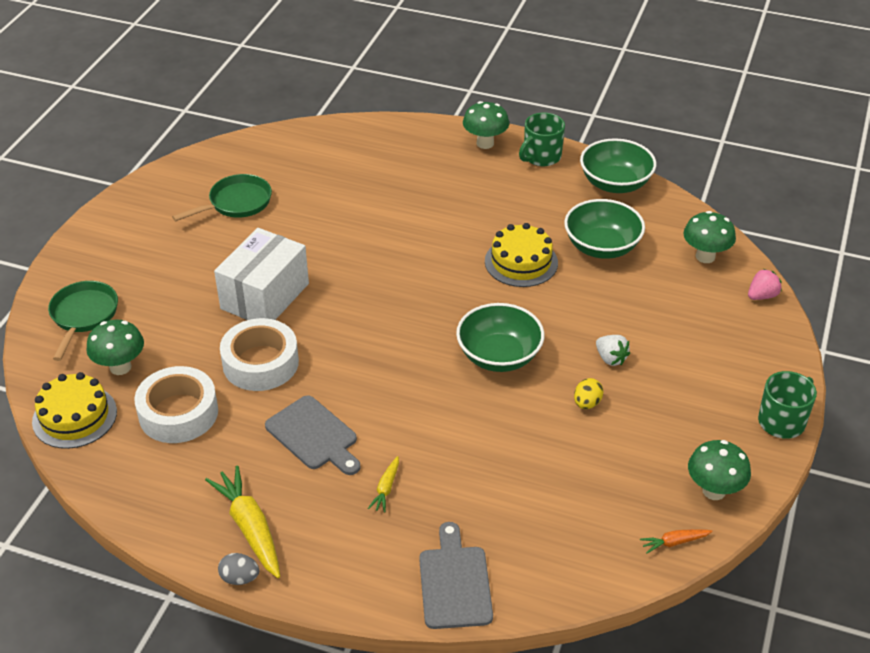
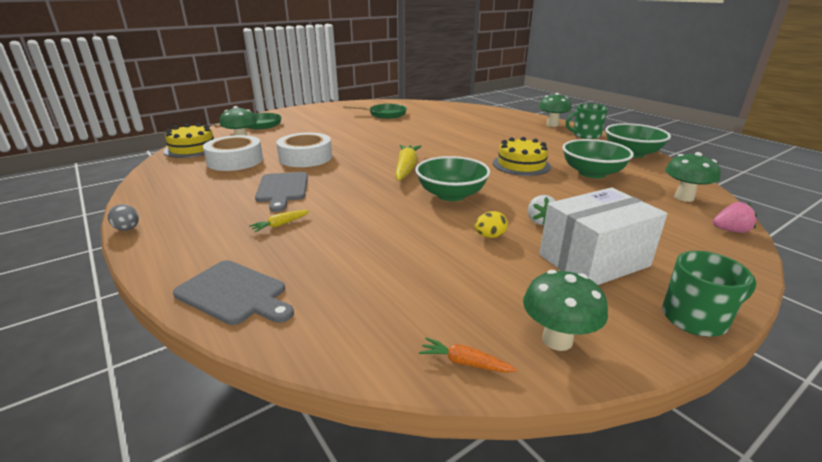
camera: 35 degrees right, 15 degrees down
yellow carrot [205,465,280,578] -> yellow carrot moved to [395,145,421,181]
white box [214,228,309,320] -> white box moved to [539,188,667,285]
grey cutting board [419,522,493,629] -> grey cutting board turned 90 degrees clockwise [173,260,294,325]

